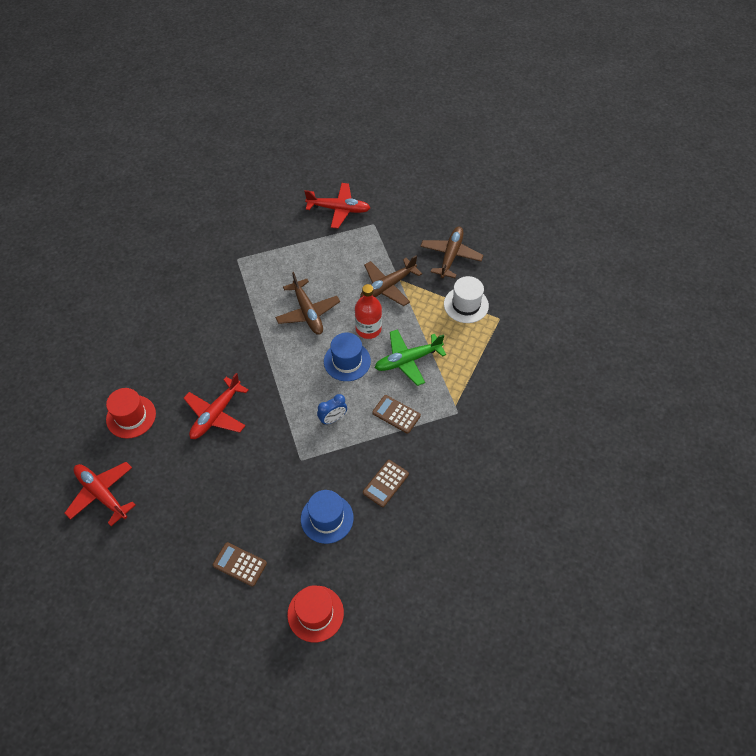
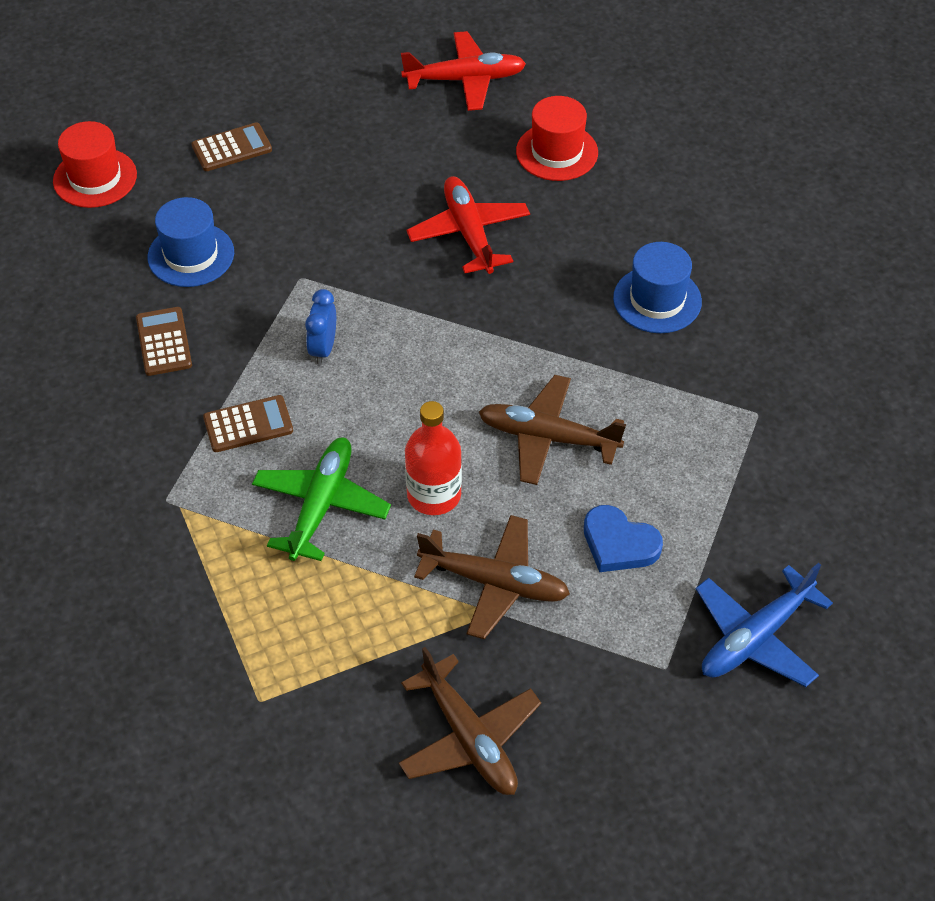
camera: 130 degrees right, 5 degrees down
red plane [304,183,370,229] -> blue plane [696,563,833,687]
blue hat [324,333,371,381] -> blue hat moved to [613,242,702,333]
brown plane [360,255,422,306] -> brown plane turned 105 degrees clockwise [414,515,570,639]
white hat [444,276,489,323] -> none
none -> blue heart [584,505,663,572]

